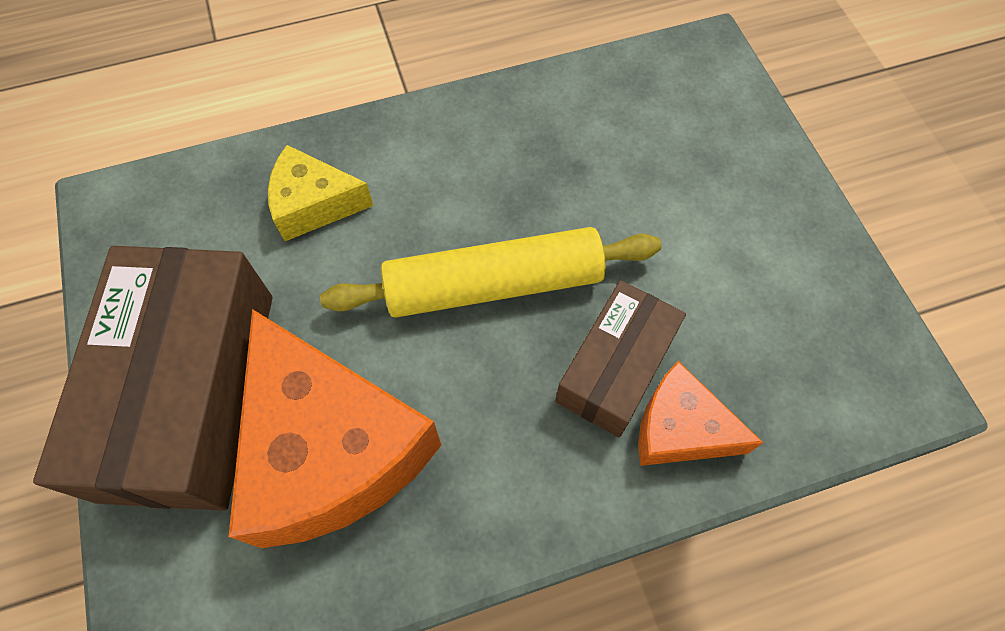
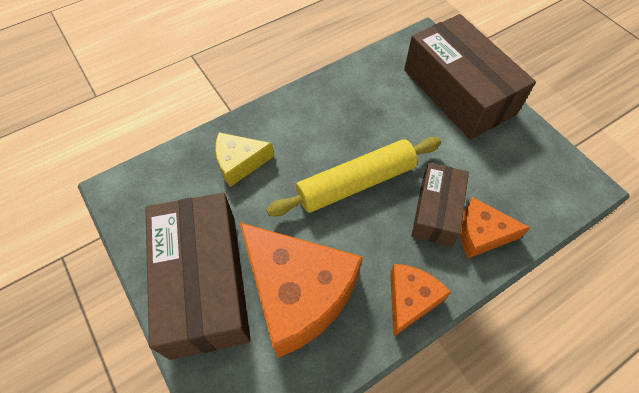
camera: 15 degrees left, 5 degrees down
none -> orange cheese [390,264,451,336]
none -> brown box [404,14,536,140]

